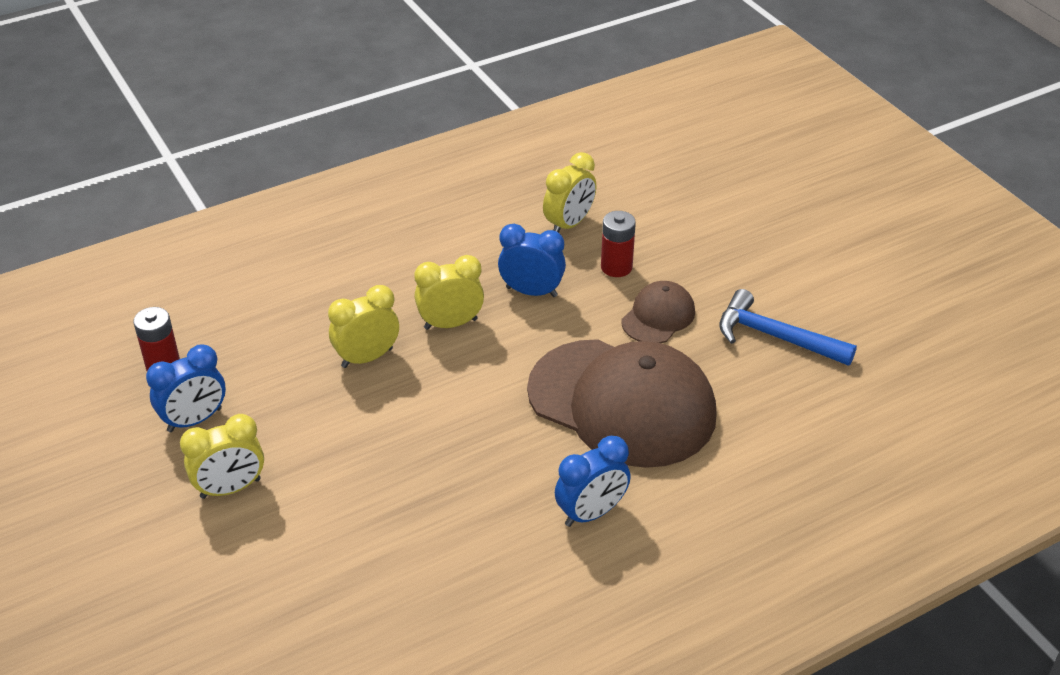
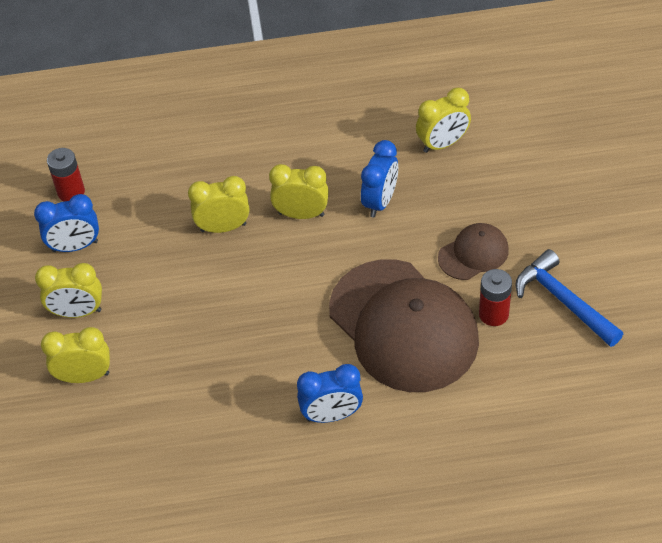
camera: 25 degrees right, 10 degrees up
blue clock [498,224,566,297] -> blue clock turned 75 degrees clockwise [361,140,398,218]
red battery [601,211,636,277] -> red battery moved to [479,269,512,326]
none -> yellow clock [41,327,110,383]

